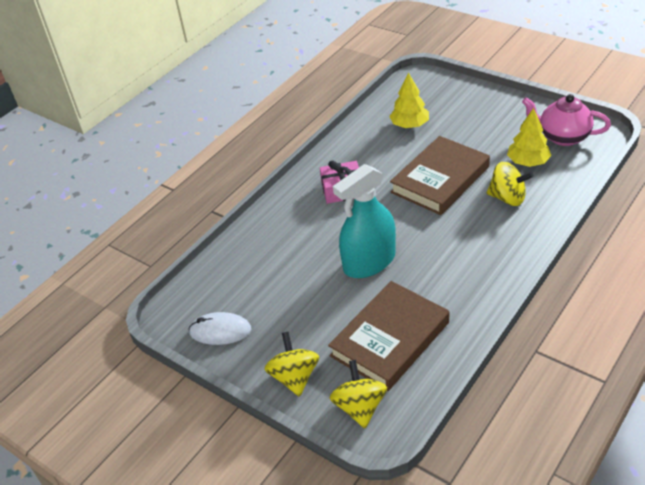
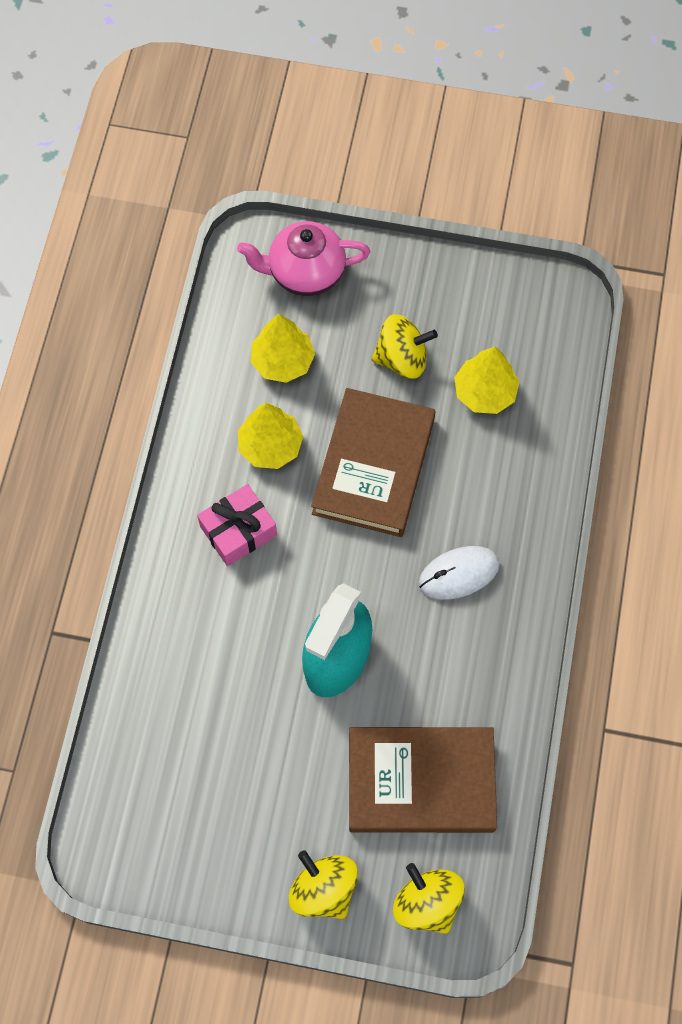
camera: 30 degrees left, 25 degrees up
white mouse [189,312,251,345] -> white mouse moved to [419,546,500,600]
brown book [328,281,449,391] -> brown book turned 75 degrees clockwise [349,727,497,833]
yellow spinning top [487,162,534,206] -> yellow spinning top moved to [371,314,438,379]
pink teapot [522,94,611,146] -> pink teapot moved to [237,221,370,296]
none -> yellow tree [238,403,304,469]

